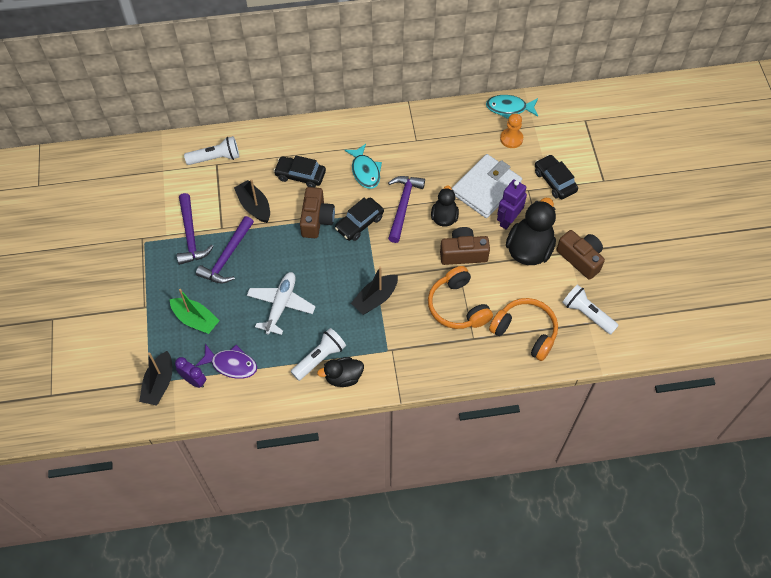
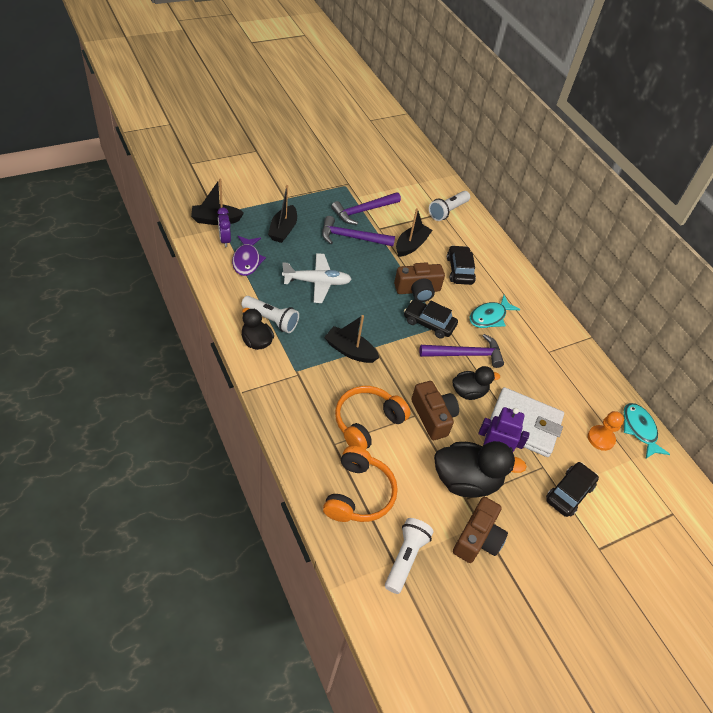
camera: 65 degrees right, 10 degrees down
green boat [170,289,220,334] -> black boat [268,185,297,243]
purple clock [175,357,206,388] -> purple clock turned 150 degrees clockwise [217,207,231,247]
white flashlight [184,136,239,165] -> white flashlight turned 75 degrees clockwise [429,191,470,221]

